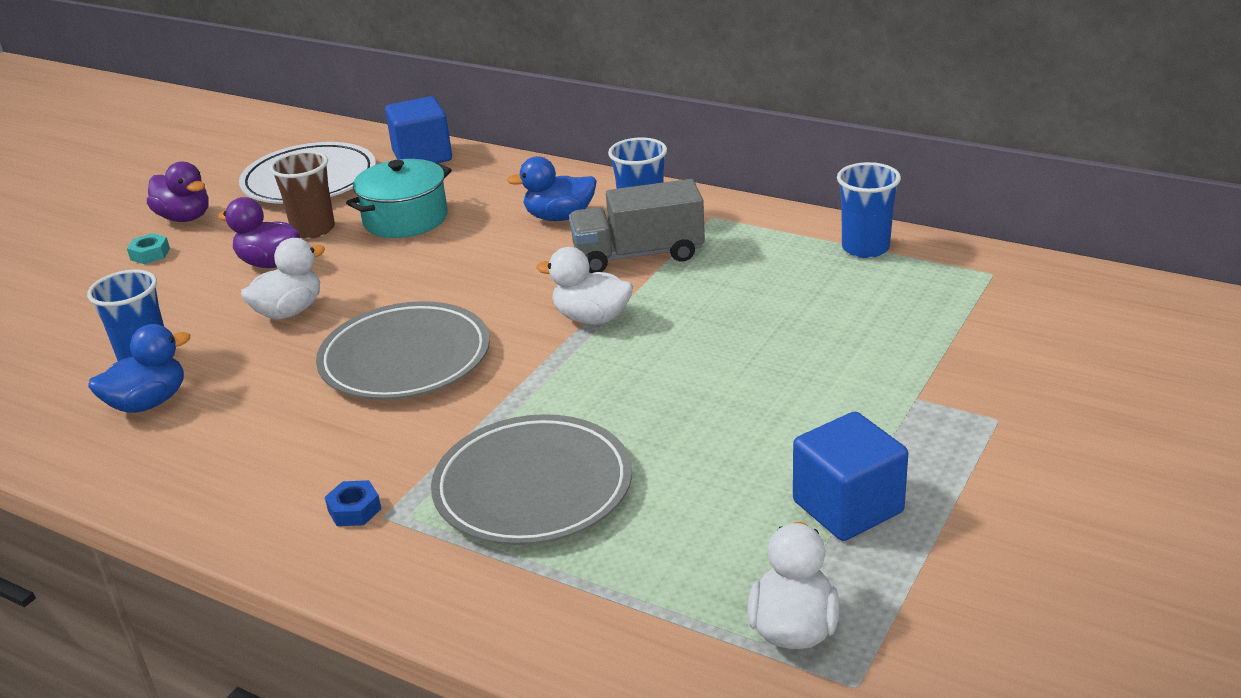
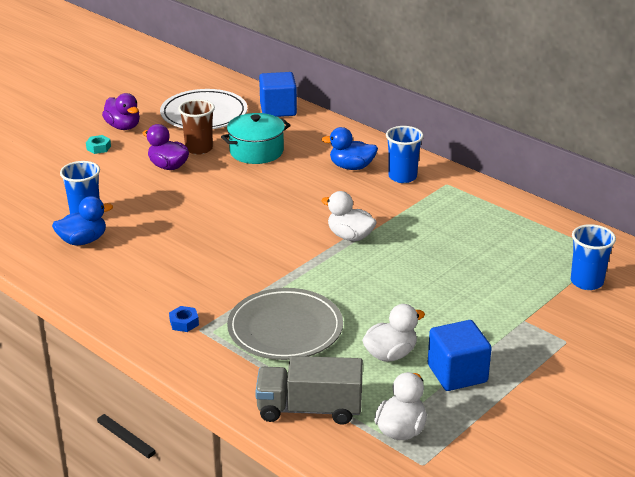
camera: 10 degrees right, 0 degrees up
white duck [241,238,325,320] -> white duck moved to [362,304,425,362]
grey plate [316,301,490,400] -> none
grey truck [569,179,705,273] -> grey truck moved to [255,356,363,425]
blue cup [837,162,901,258] -> blue cup moved to [571,224,616,290]

